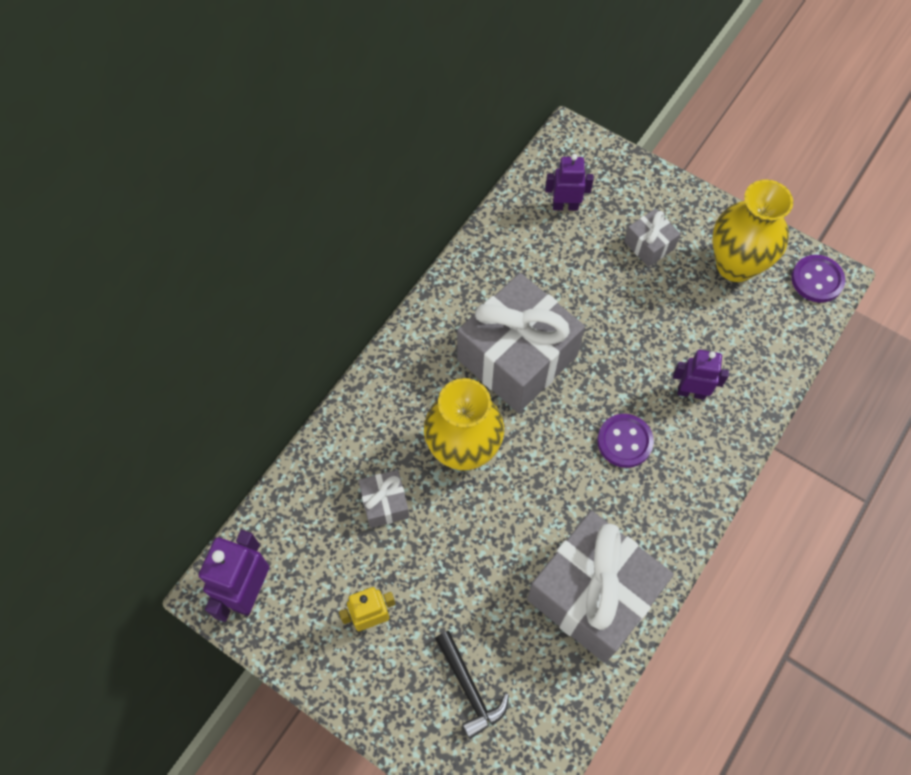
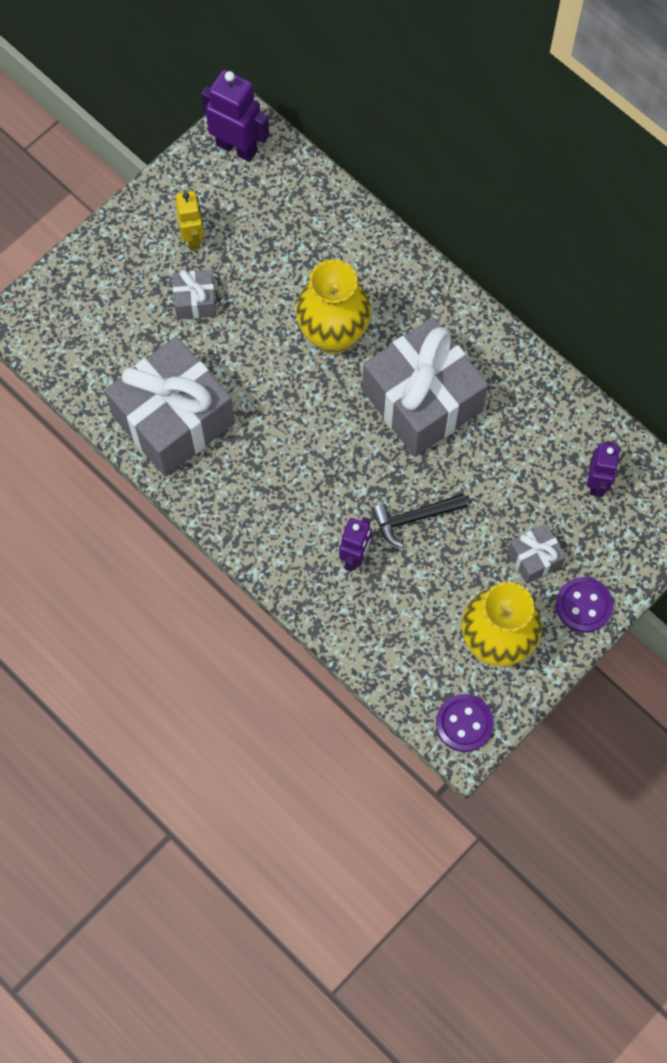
camera: 100 degrees right, 5 degrees up
grey gift [358,470,410,528] -> grey gift moved to [173,270,216,319]
black hammer [435,631,509,739] -> black hammer moved to [371,494,467,548]
purple button [597,414,654,468] -> purple button moved to [556,577,613,633]

